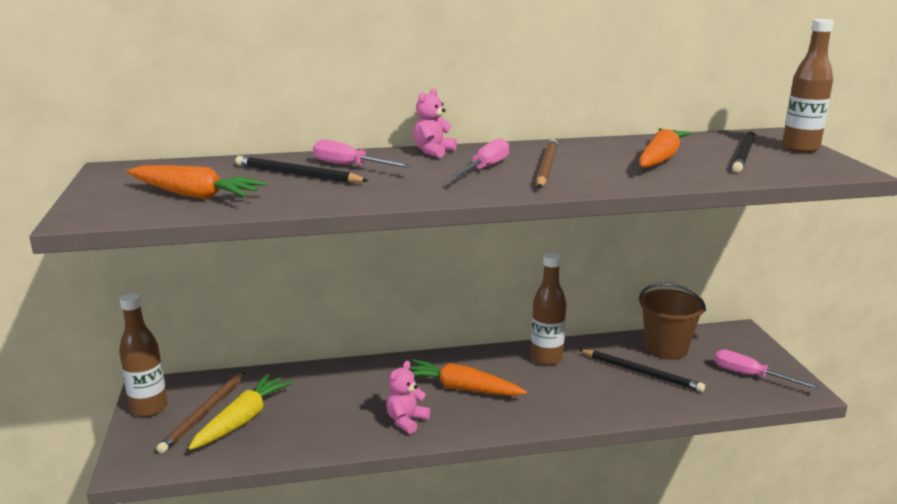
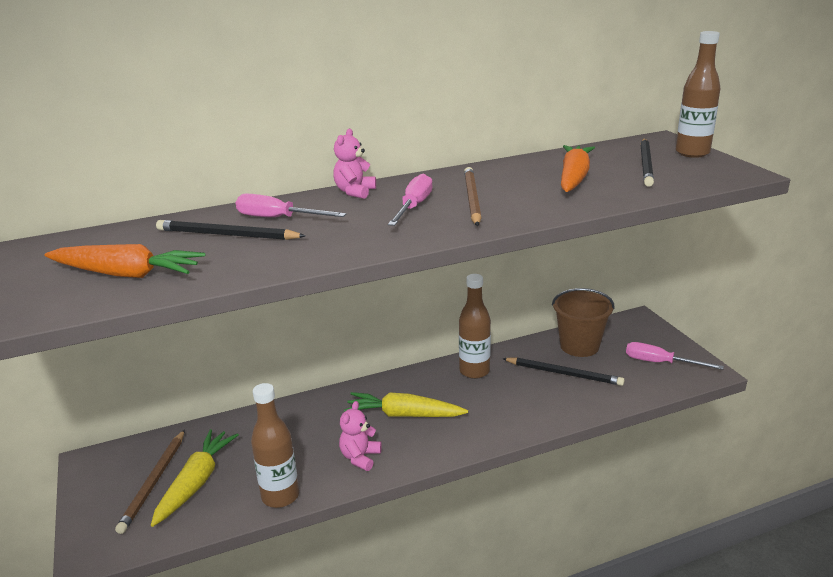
camera: 10 degrees left, 5 degrees up
brown bottle [119,293,168,417] -> brown bottle moved to [251,383,299,508]
orange carrot [409,359,527,396] -> yellow carrot [344,392,468,417]

